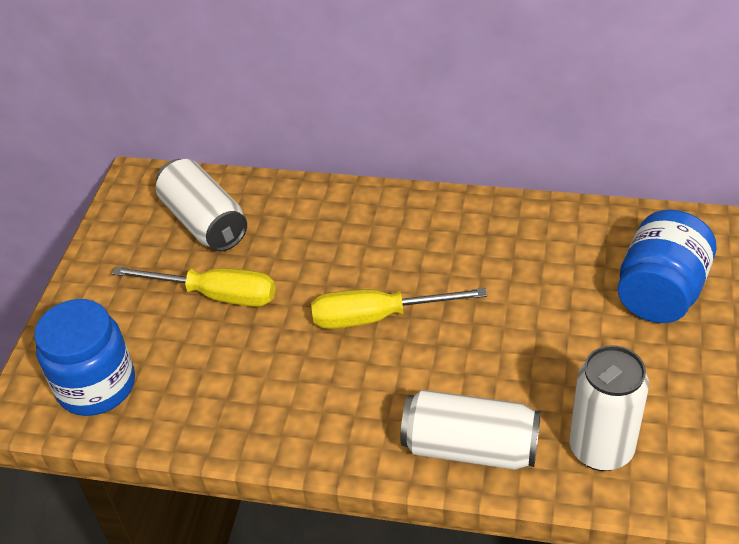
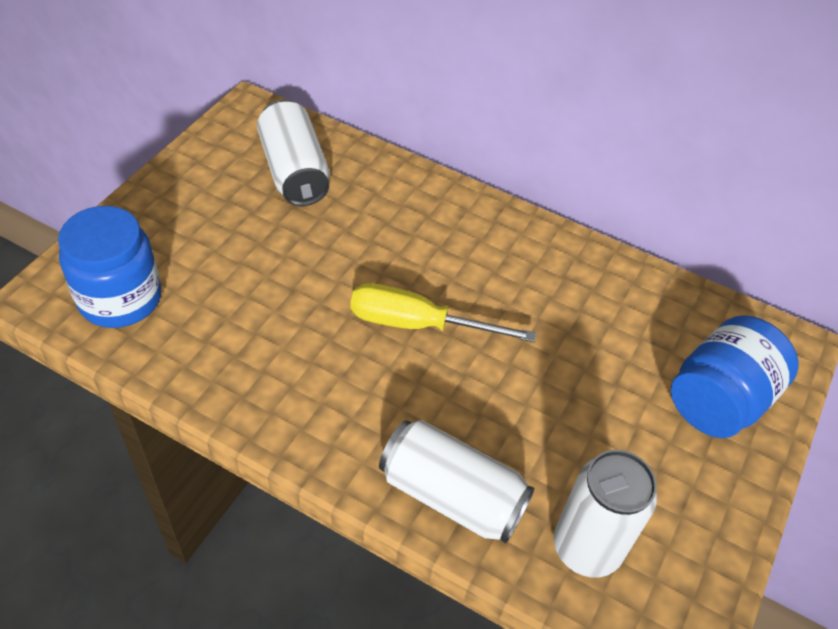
camera: 10 degrees right, 5 degrees up
yellow screwdriver [112,266,276,307] -> none

